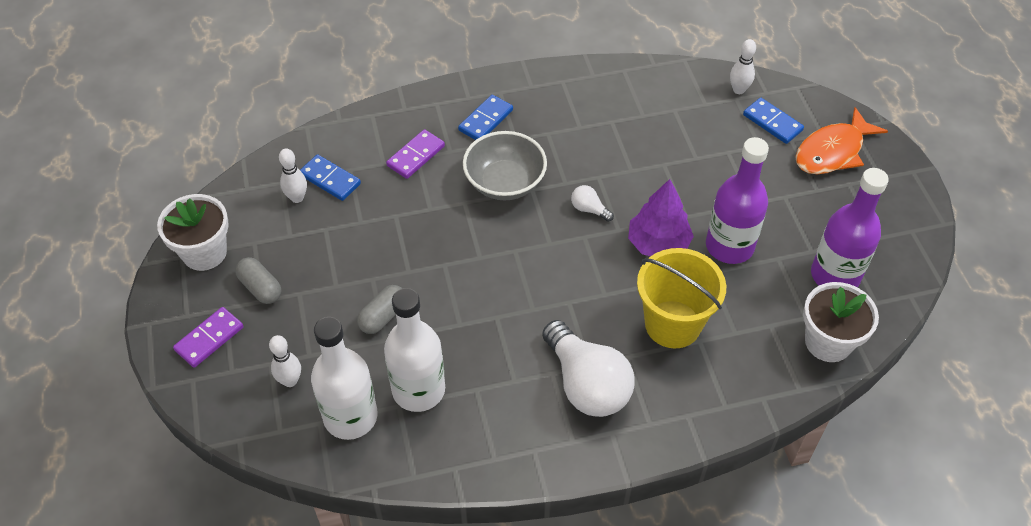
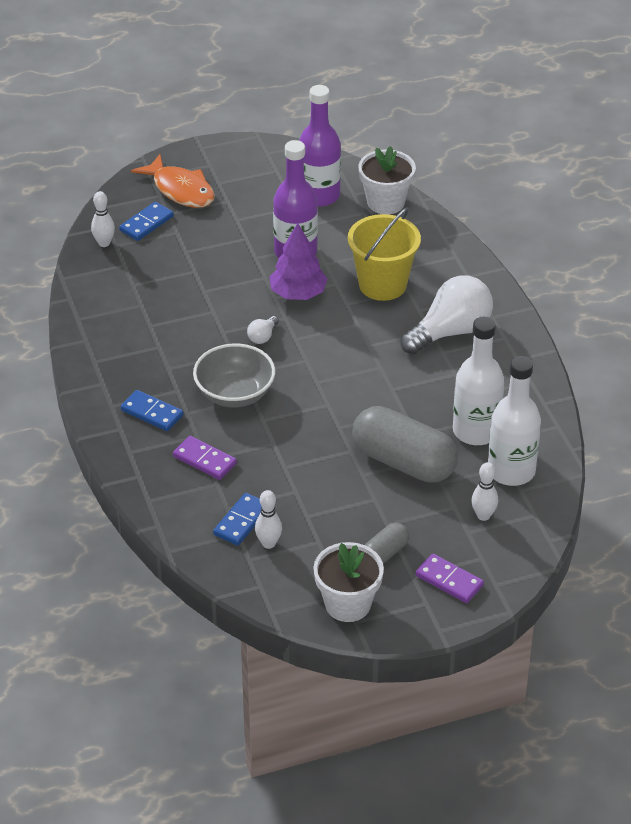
camera: 95 degrees left, 10 degrees down
grey capsule [357,285,402,334] -> grey capsule [352,406,458,483], size x2.04

